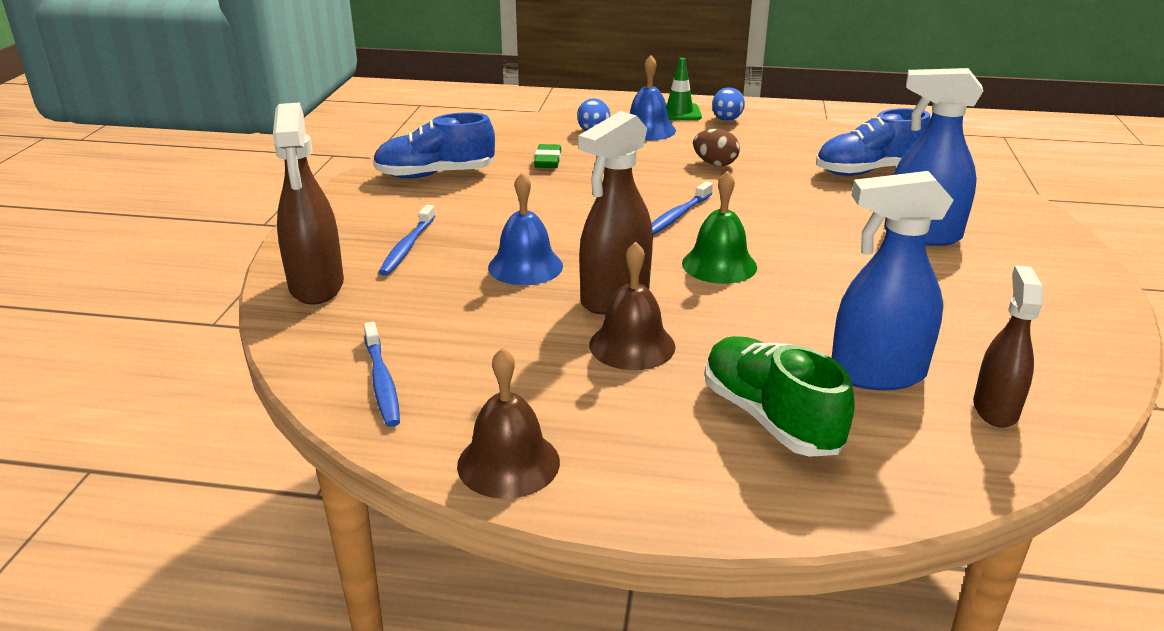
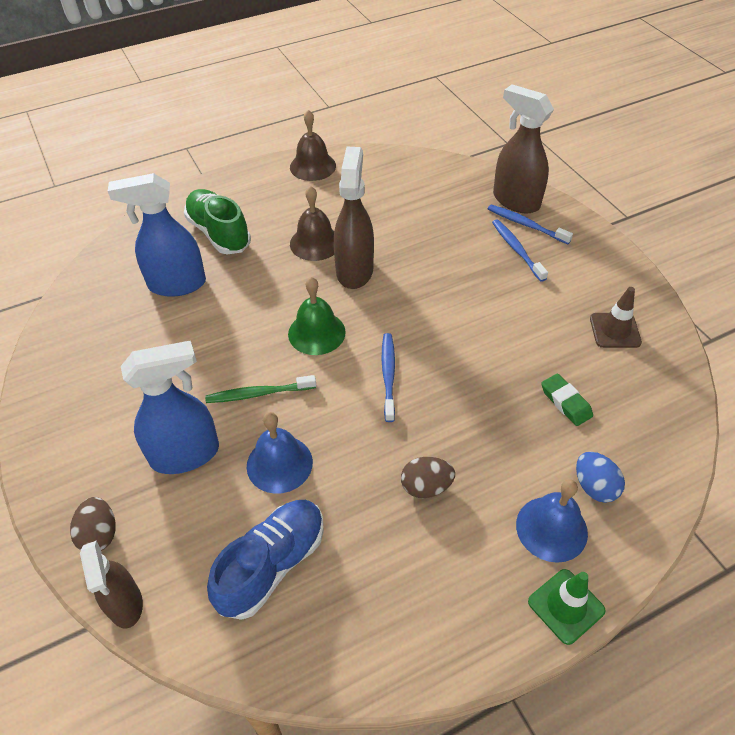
camera: 145 degrees right, 20 degrees up
blue toothbrush [364,322,400,427] -> blue toothbrush moved to [488,205,573,244]
blue shoe [373,112,495,178] -> brown traffic cone [590,287,642,348]
blue bell [488,172,563,285] -> blue bell moved to [247,412,313,494]
green shoe [705,336,855,457] -> green shoe turned 150 degrees counterclockwise [184,189,251,254]
blue egg [712,87,745,121] -> none
blue spray bottle [831,171,954,390] -> blue spray bottle turned 150 degrees counterclockwise [108,173,206,297]
brown spray bottle [973,265,1044,428] -> brown spray bottle moved to [80,541,143,629]
none -> brown egg [70,497,115,551]
none -> green toothbrush [205,375,316,403]

